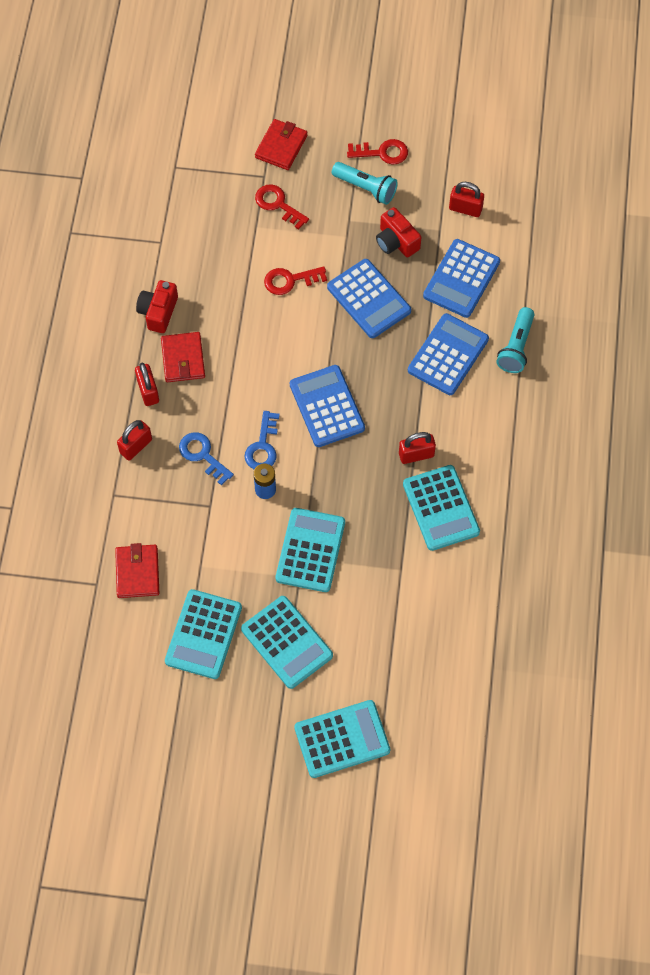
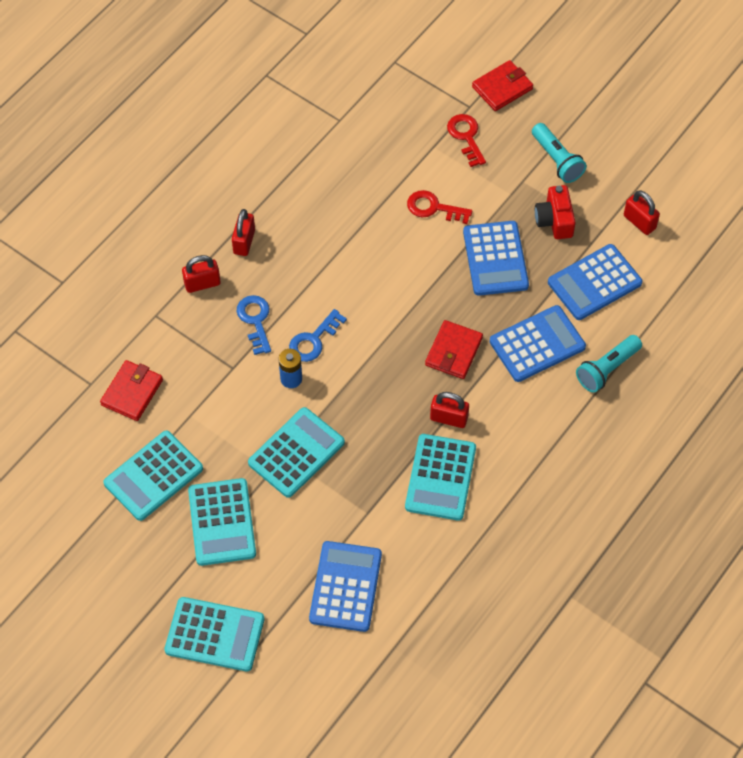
camera: 30 degrees right, 5 degrees down
red camera [136,280,178,333] -> none
red wallet [161,332,205,382] -> red wallet moved to [425,320,483,379]
blue calculator [290,365,365,447] -> blue calculator moved to [309,541,382,632]
red key [347,139,408,164] -> none

